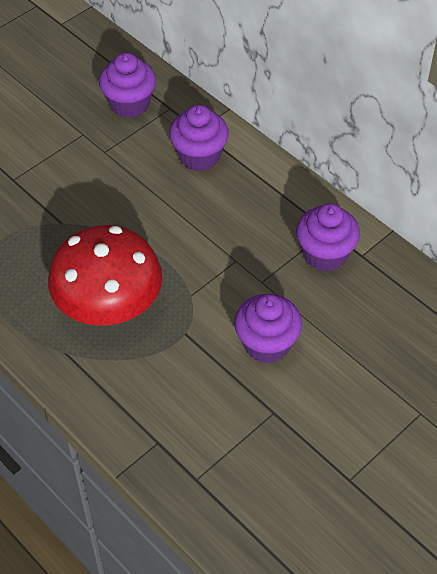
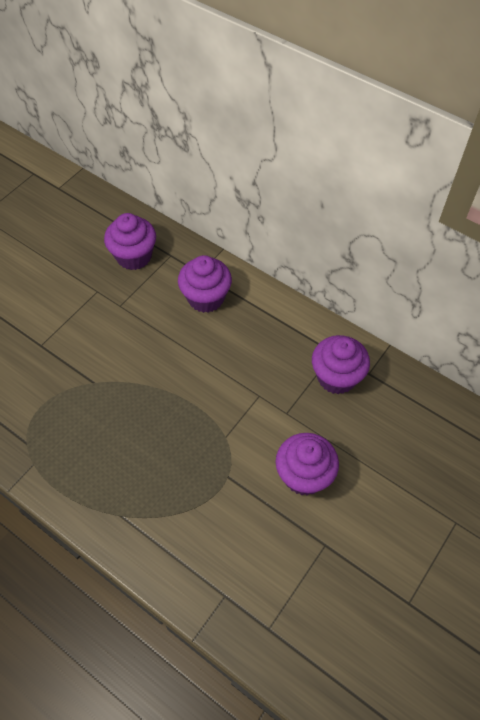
camera: 10 degrees left, 5 degrees up
red mushroom [48,225,162,326] -> none

